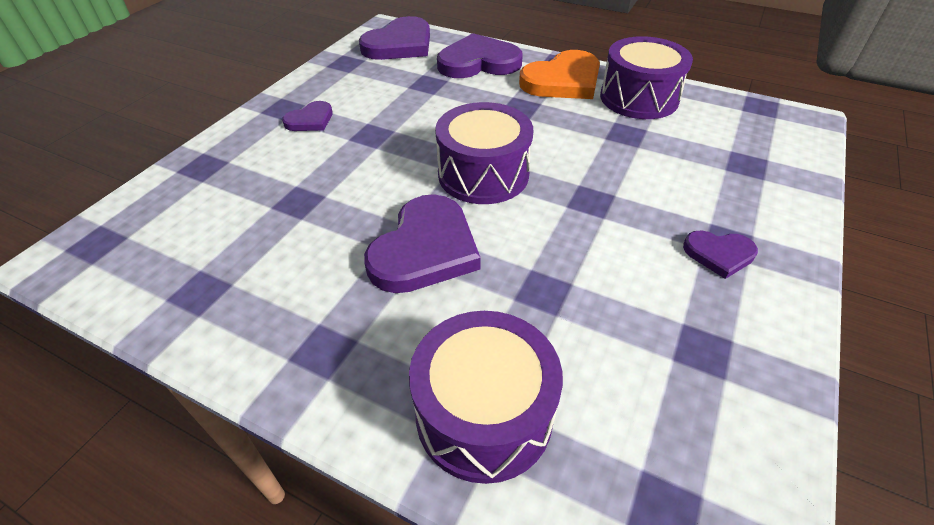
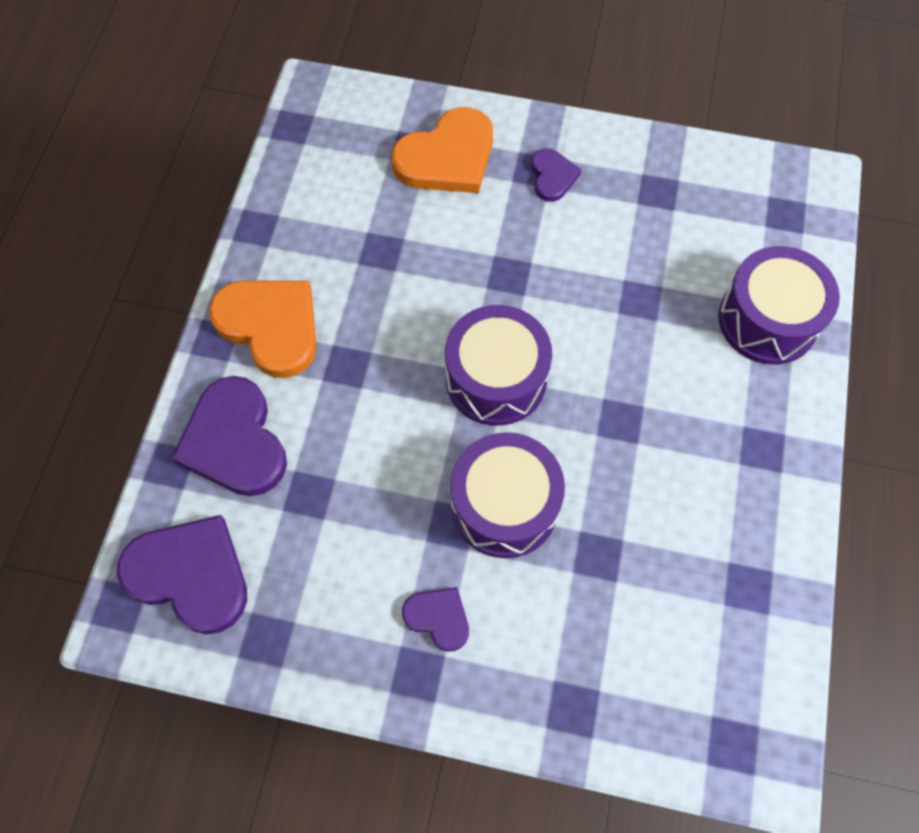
camera: 105 degrees left, 20 degrees up
purple heart [364,194,481,293] -> none
purple drum [600,36,693,119] -> purple drum moved to [451,432,565,558]
none -> orange heart [391,107,493,193]

